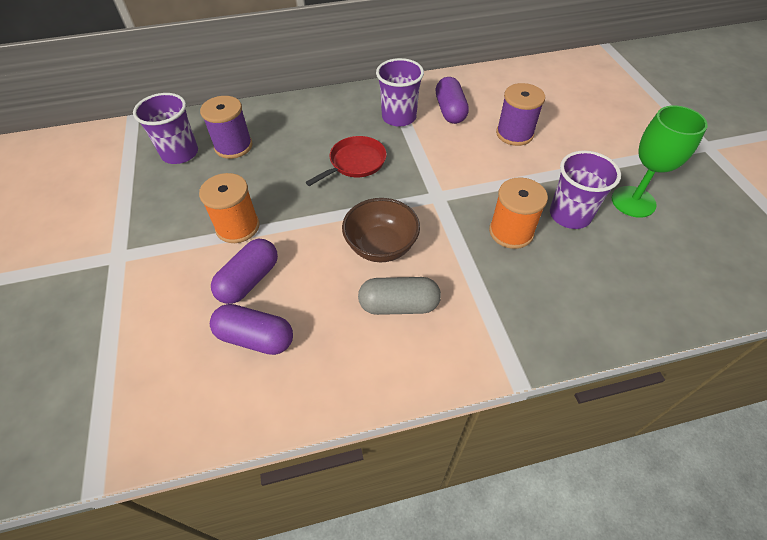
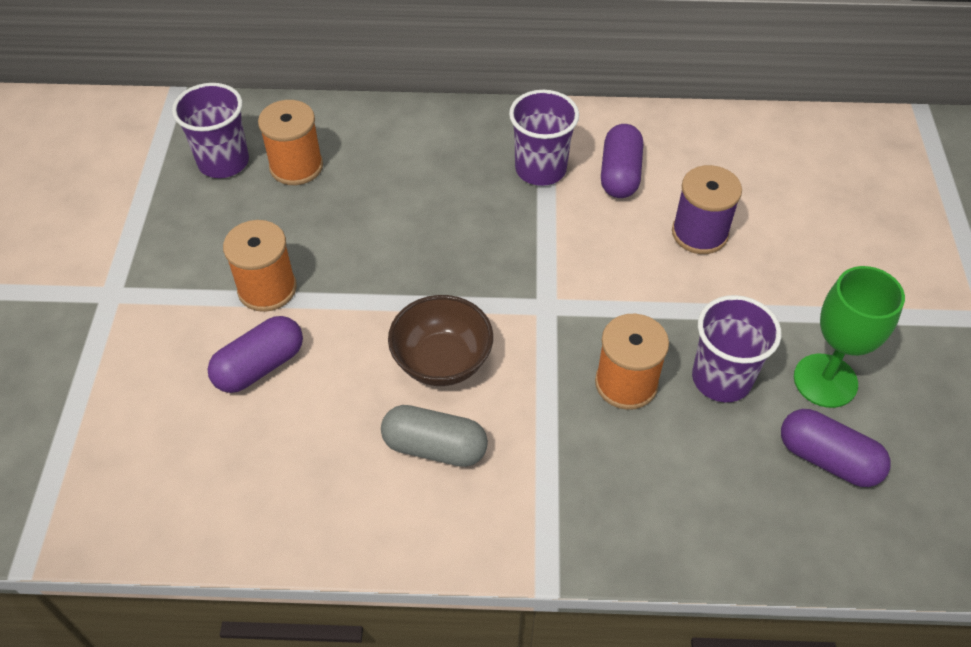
camera: 15 degrees right, 0 degrees up
purple spool [200,96,252,159] -> orange spool [258,100,323,185]
purple capsule [210,304,293,355] -> purple capsule moved to [781,409,891,487]
red pan [306,136,387,186] -> none

